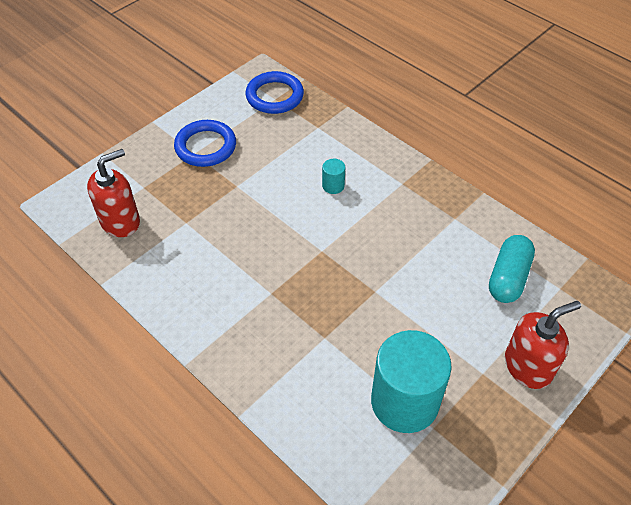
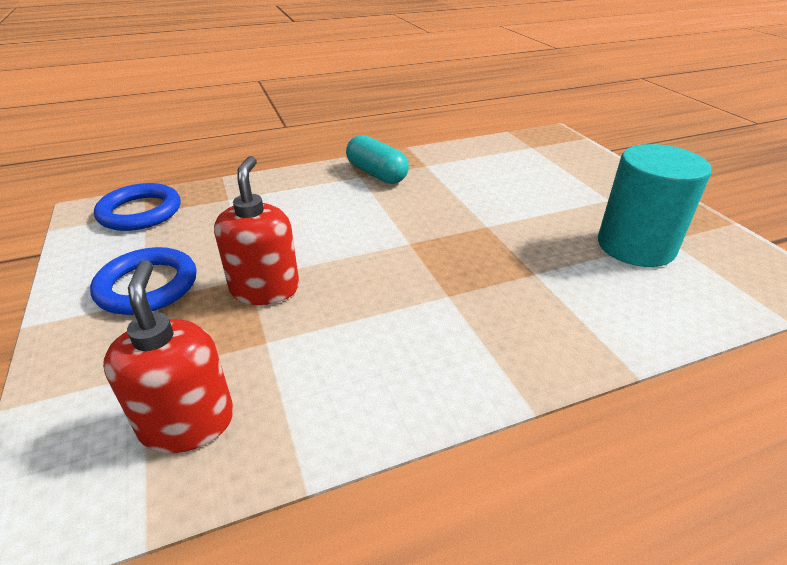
camera: 65 degrees left, 15 degrees down
turquoise cylinder [322,159,345,194] -> none
turquoise capsule [489,235,535,303] -> turquoise capsule moved to [346,135,409,184]
red soap dispenser [505,301,581,389] -> red soap dispenser moved to [214,156,299,305]

